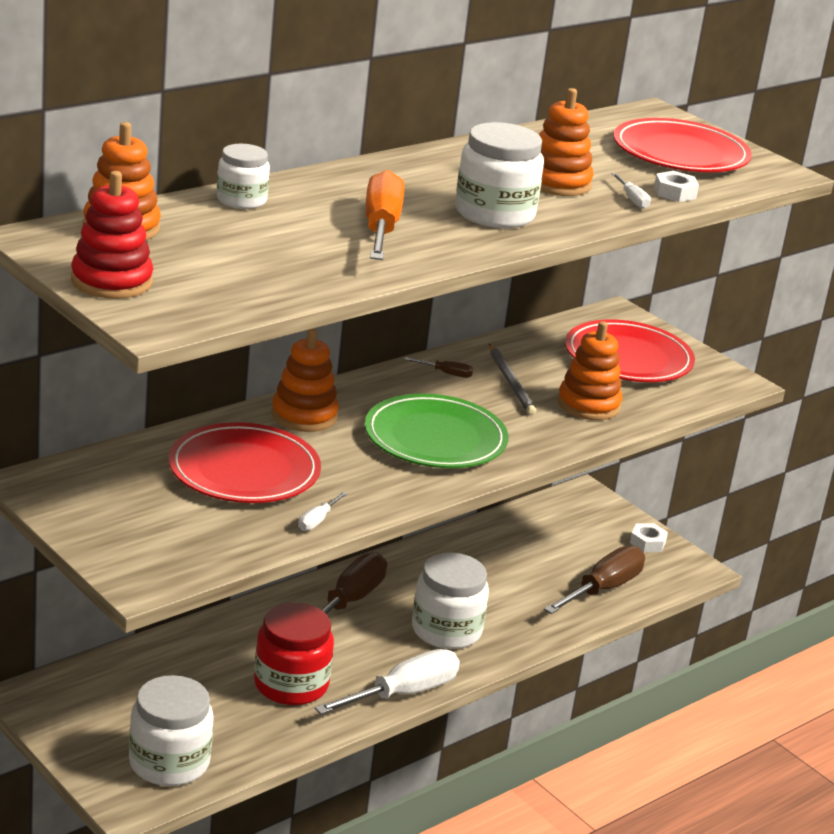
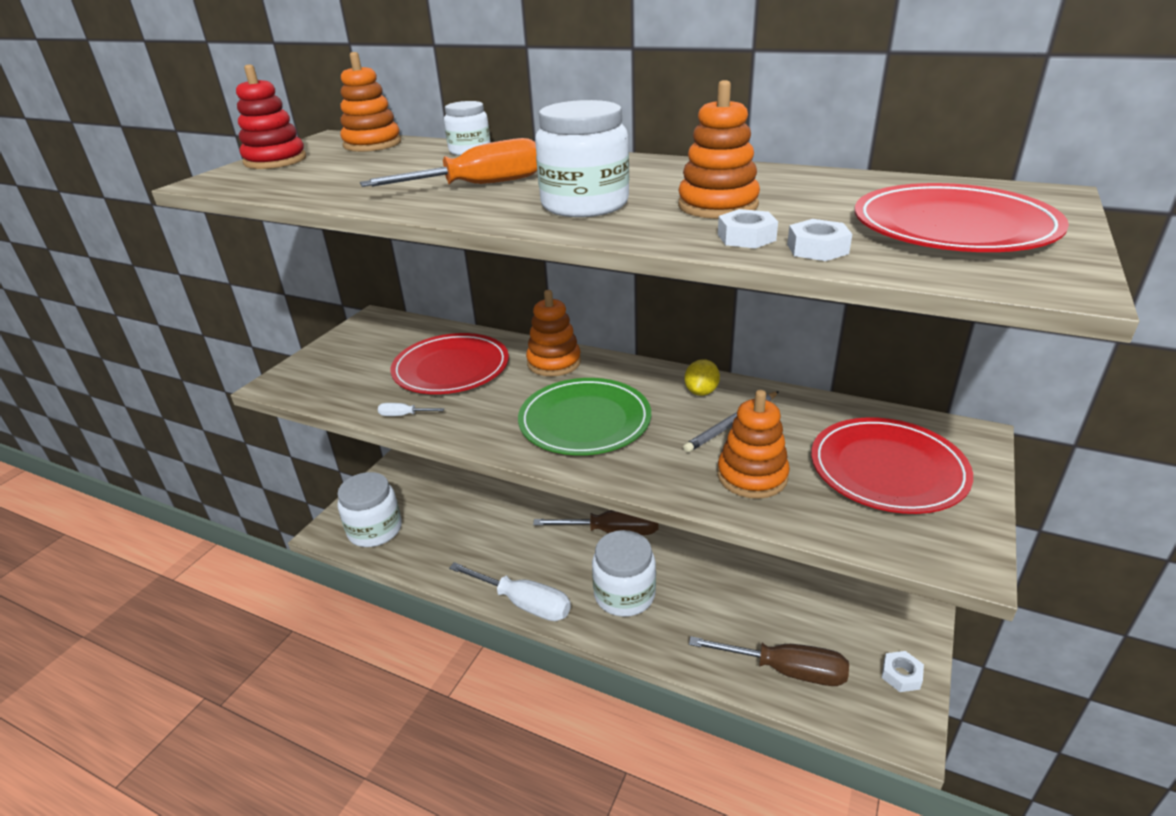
camera: 70 degrees right, 5 degrees up
red jar [254,603,334,705] -> none
brown screwdriver [404,357,473,378] -> yellow lemon [684,359,720,396]
white screwdriver [612,173,651,209] -> white nut [718,209,778,249]

